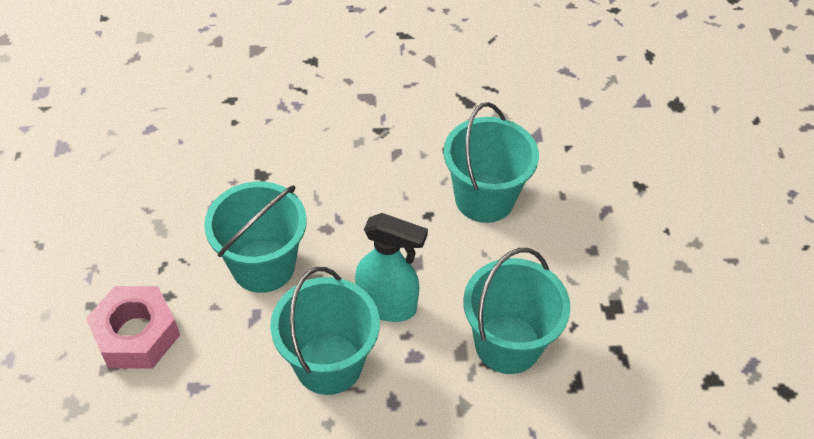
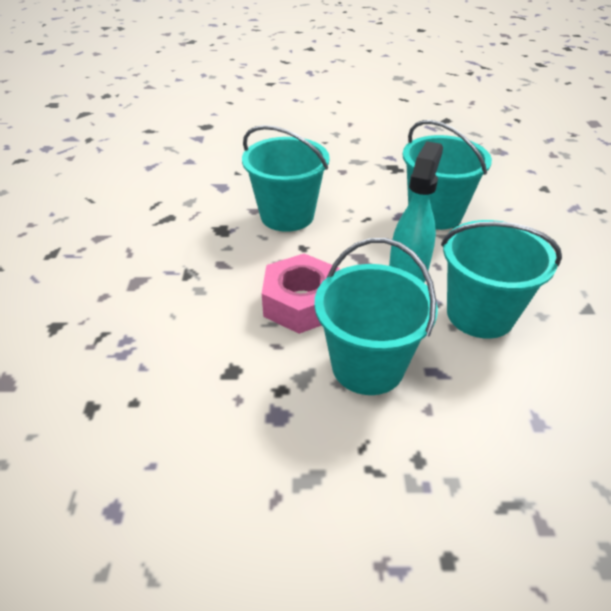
camera: 85 degrees left, 10 degrees down
pink nut [86,286,180,369] -> pink nut moved to [262,254,340,334]

